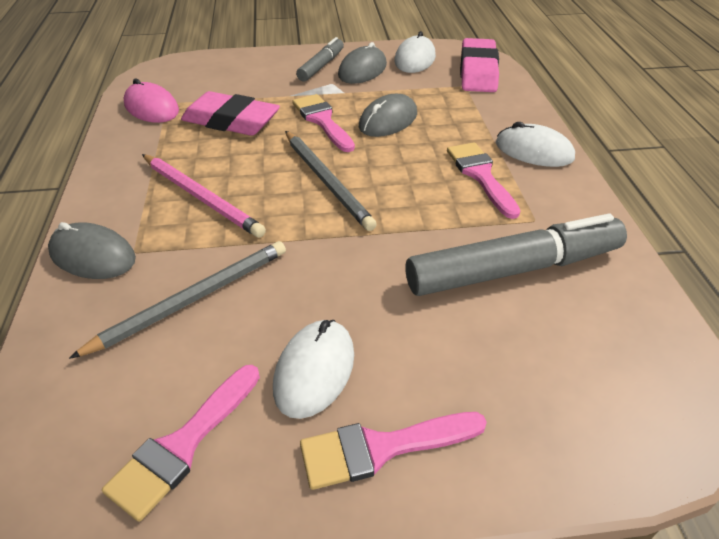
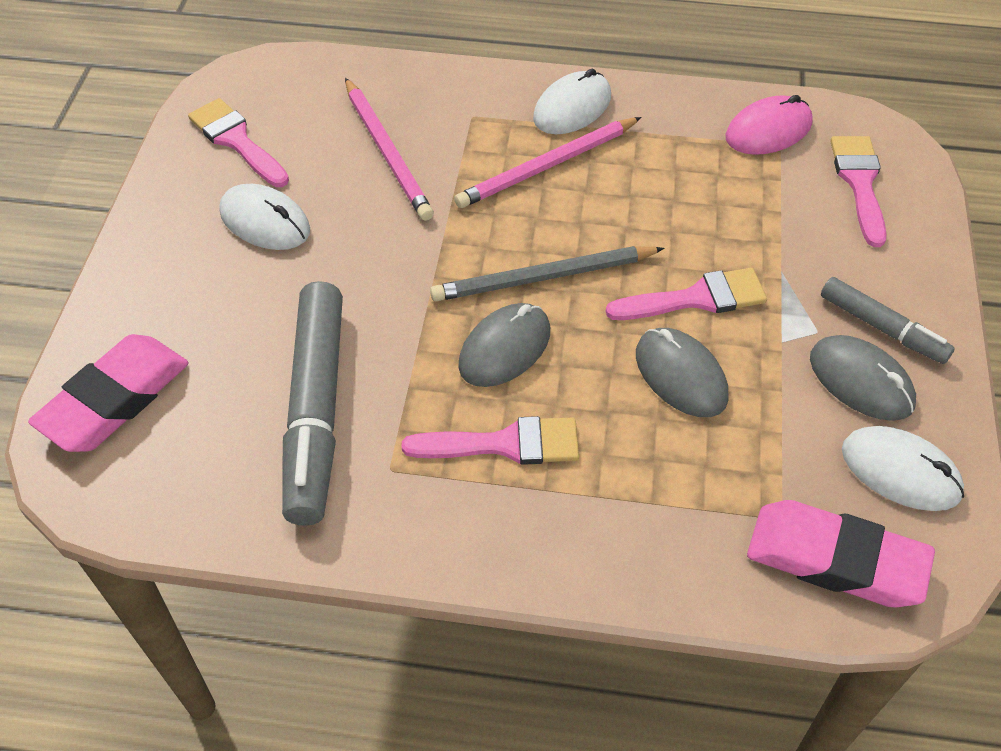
camera: 105 degrees right, 10 degrees up
grey mouse [48,222,136,279] -> grey mouse moved to [458,303,550,387]
grey pencil [69,241,286,359] -> pink pencil [345,78,434,221]
pink eraser [181,91,280,136] -> pink eraser moved to [28,334,189,452]
pink brush [300,412,487,490] -> pink brush moved to [830,136,887,247]
white mouse [496,122,575,167] -> white mouse moved to [533,69,611,134]

